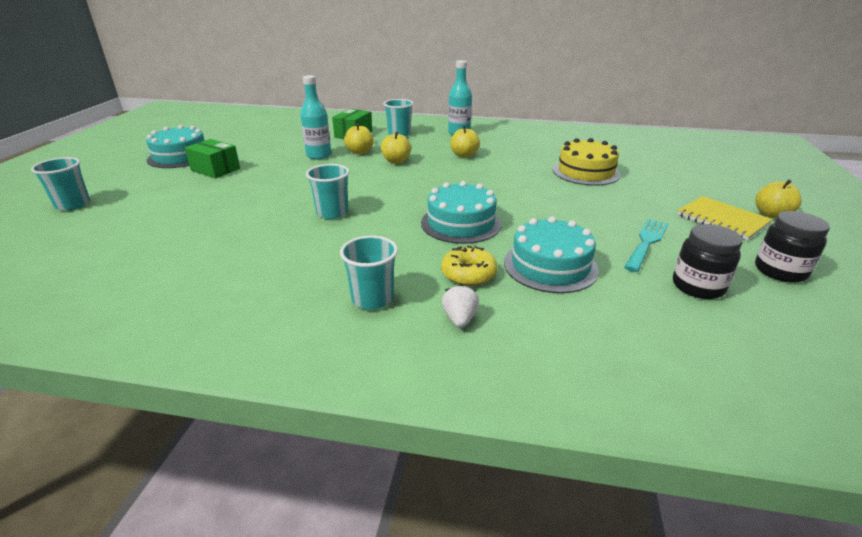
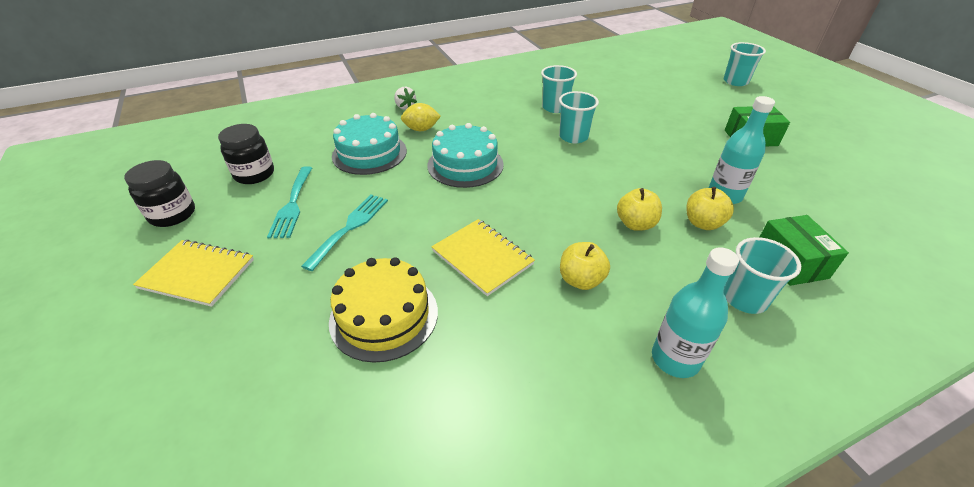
camera: 145 degrees right, 10 degrees up
turquoise cake [146,125,205,168] -> none
turquoise cup [340,235,398,310] -> turquoise cup moved to [541,65,577,113]
yellow donut [441,246,497,286] -> yellow lemon [401,103,441,131]
yellow apple [755,180,801,218] -> none
none -> turquoise fork [301,194,388,271]
none -> yellow notebook [431,219,535,296]

